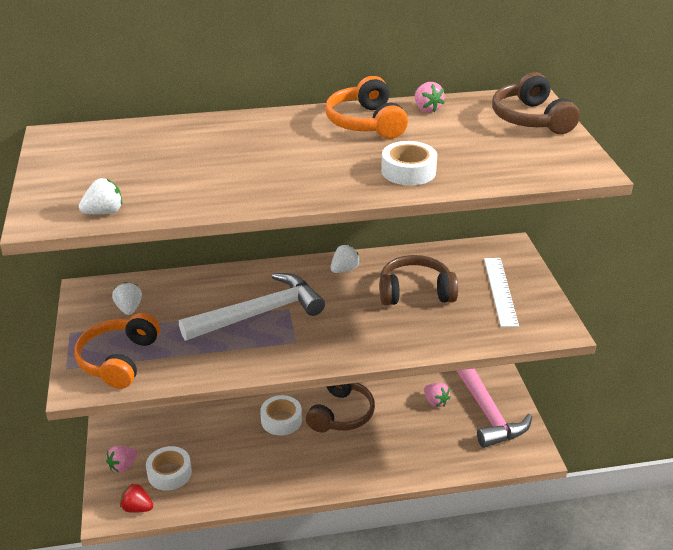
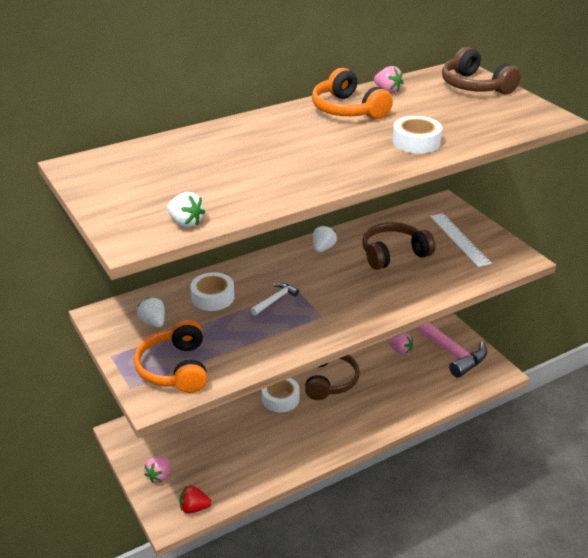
camera: 20 degrees left, 0 degrees up
white strawberry [79,178,122,214] -> white strawberry turned 90 degrees clockwise [167,192,205,227]
white tape [146,446,192,491] -> white tape moved to [190,272,235,311]
white hammer [179,273,325,340] -> white hammer [251,283,299,315], size x0.42

